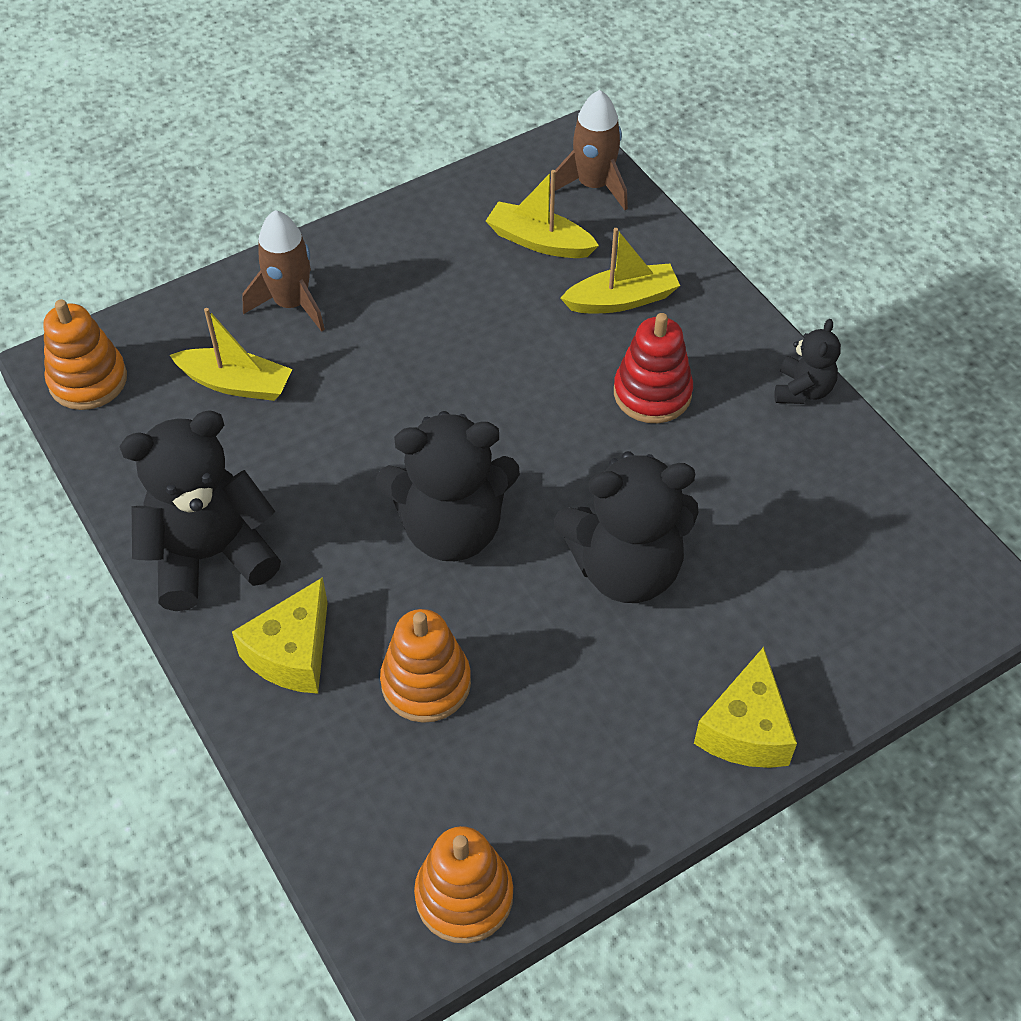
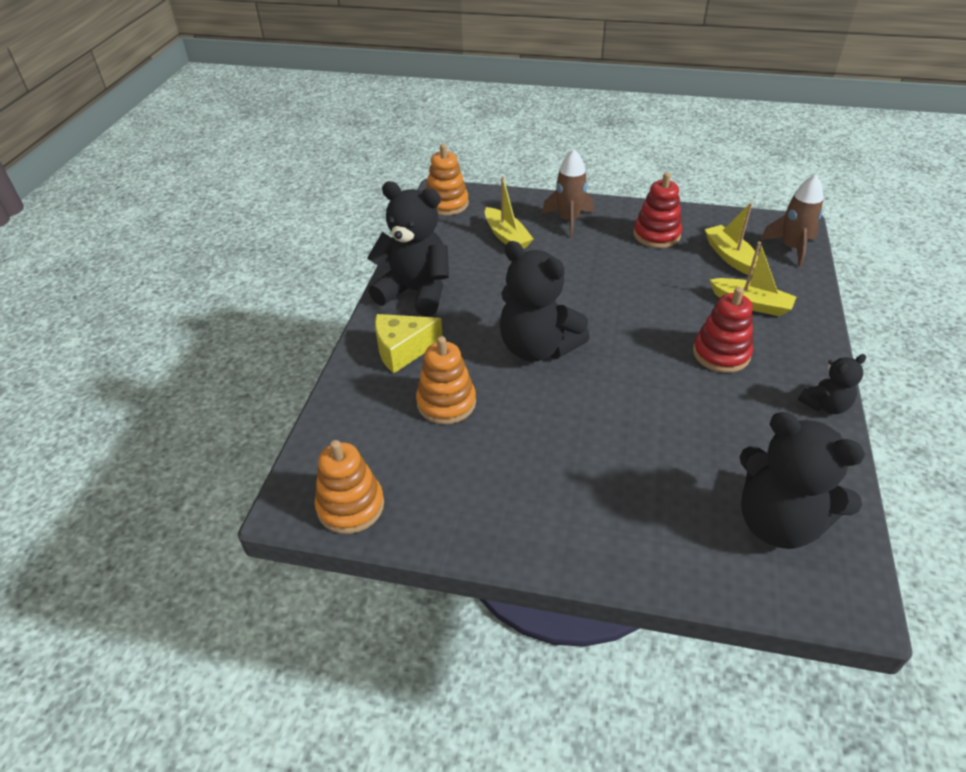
camera: 45 degrees right, 10 degrees down
black teddy bear [554,451,699,603] -> black teddy bear moved to [739,412,865,549]
yellow cheese [694,647,797,768] -> none
none -> red stacking toy [633,172,682,248]

